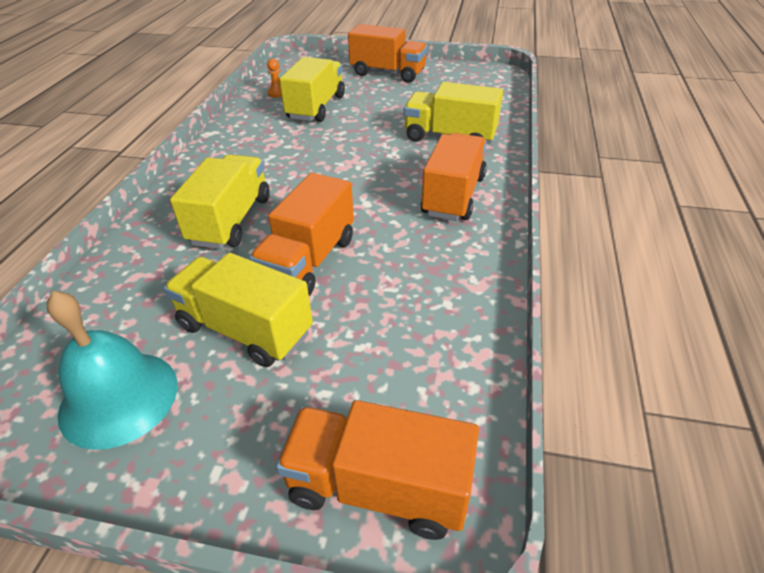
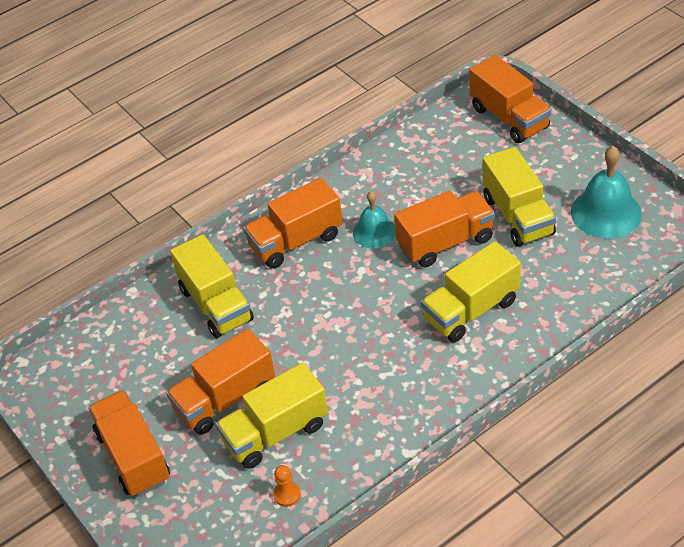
camera: 135 degrees left, 5 degrees up
none -> orange truck [166,329,275,435]
none -> turquoise bell [353,192,396,248]

